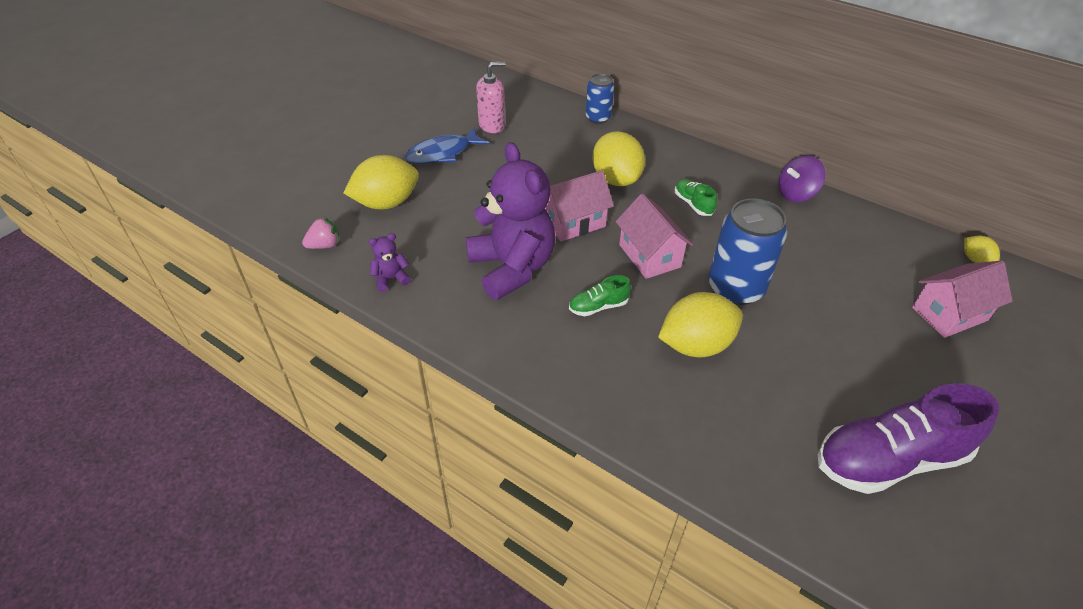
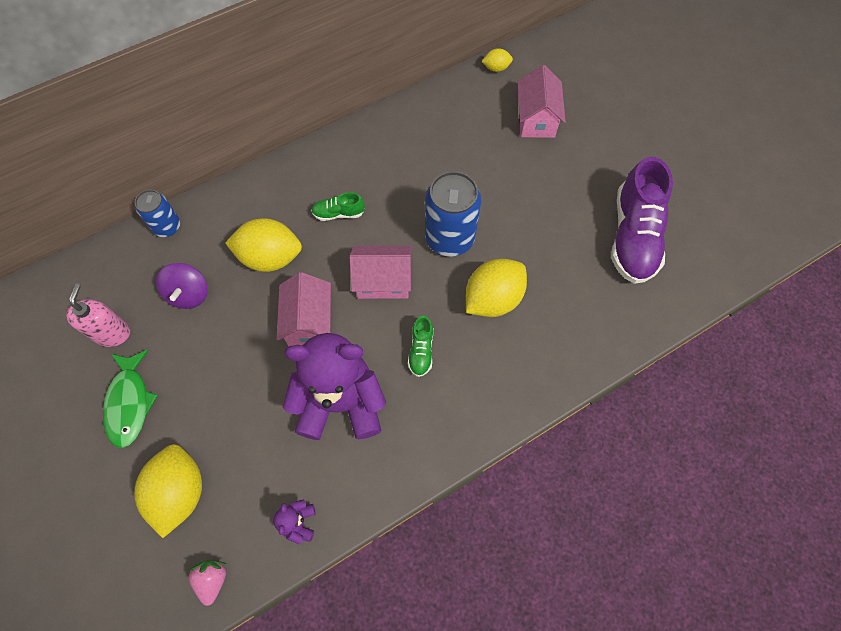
camera: 65 degrees left, 20 degrees up
blue fish [405,127,490,164] -> green fish [103,349,158,448]
yellow lemon [658,292,743,358] -> yellow lemon turned 45 degrees clockwise [466,259,527,317]
purple spinning top [778,156,825,202] -> purple spinning top moved to [156,263,208,309]

